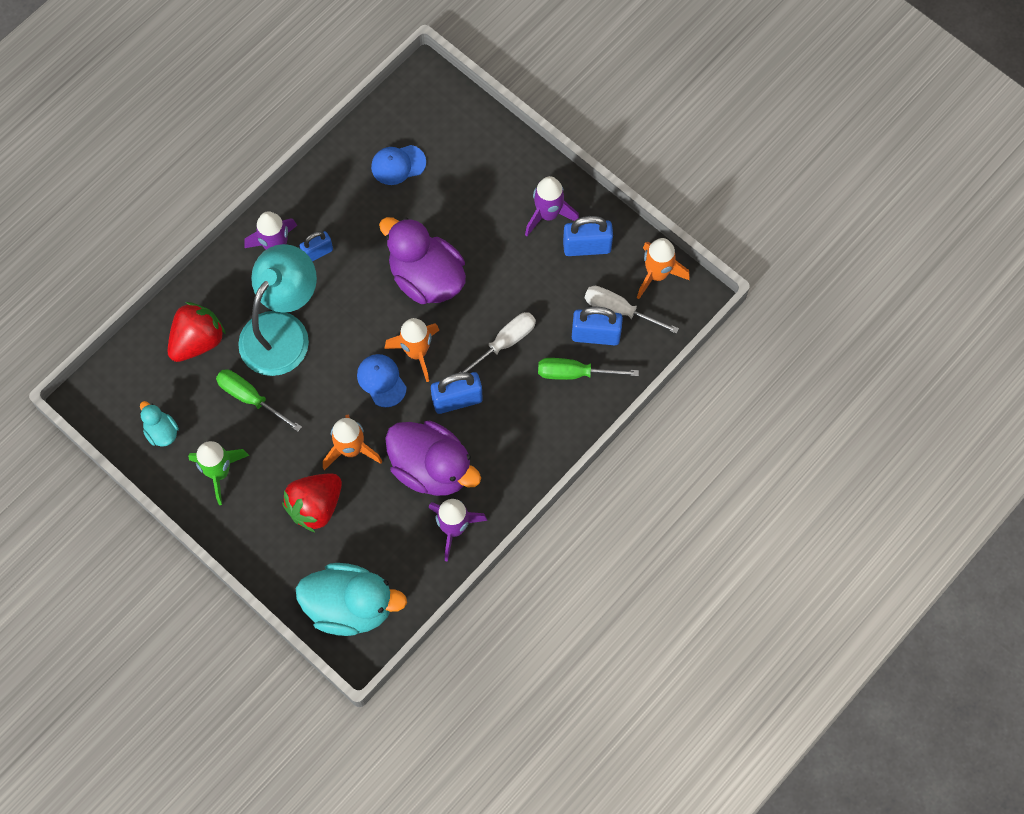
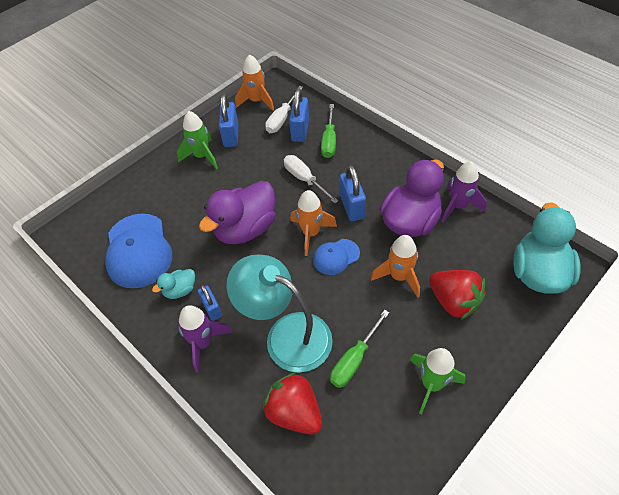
camera: 85 degrees left, 15 degrees down
turquoise duck [140,401,179,447] -> turquoise duck moved to [152,269,195,299]
blue cap [371,145,426,185] -> blue cap [105,213,172,288], size x1.87
purple rocket [525,176,579,236] -> green rocket [177,111,218,169]

